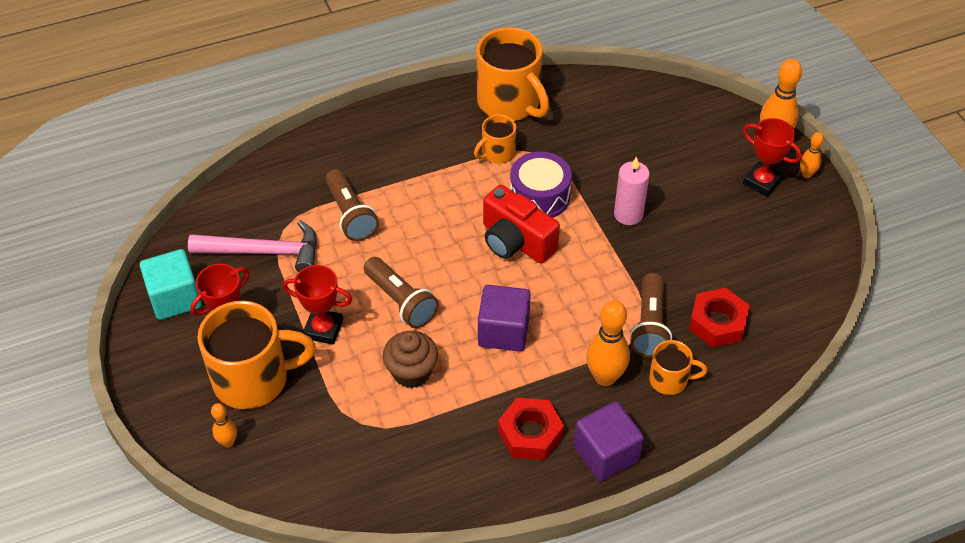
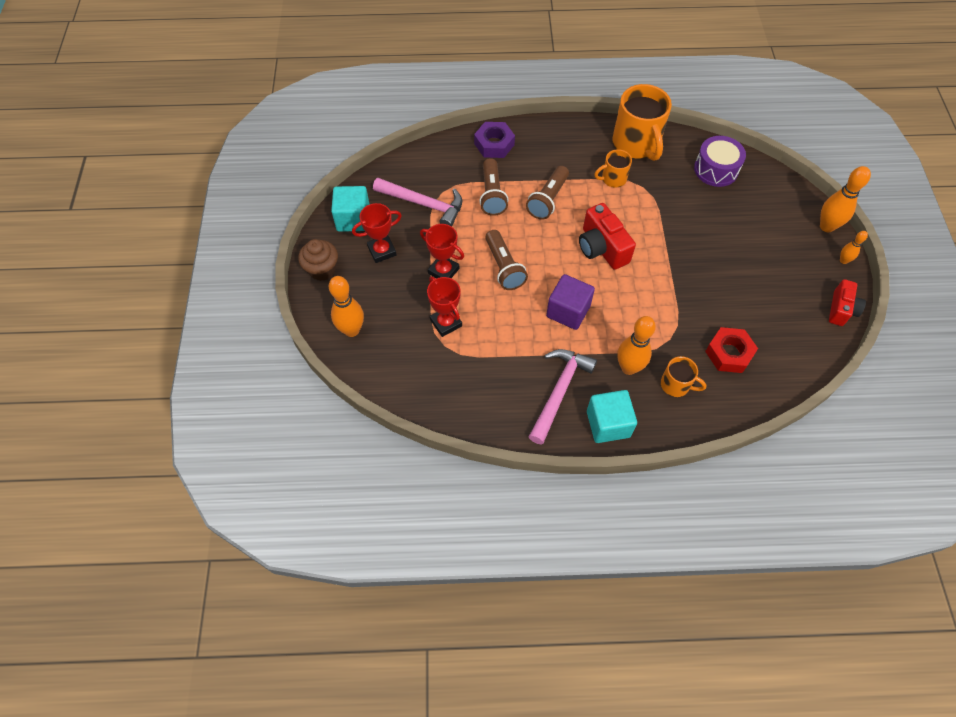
camera: 20 degrees right, 10 degrees up
orange mug [198,301,316,409] -> none
orange bowling pin [211,403,237,448] -> orange bowling pin [329,276,364,337], size x1.86
brown cupcake [383,331,438,388] -> brown cupcake moved to [298,239,338,281]
red nut [498,398,564,460] -> pink hammer [529,349,597,445]
purple drum [510,151,572,218] -> purple drum moved to [694,136,746,187]
purple cube [574,401,644,482] -> turquoise cube [587,390,637,443]
pink candle [614,156,650,225] -> none
brown flashlight [630,273,672,358] -> brown flashlight moved to [526,166,569,220]
red trophy [743,118,802,197] -> red trophy moved to [427,277,462,337]
none -> purple nut [474,122,515,158]
none -> red camera [829,279,866,326]

